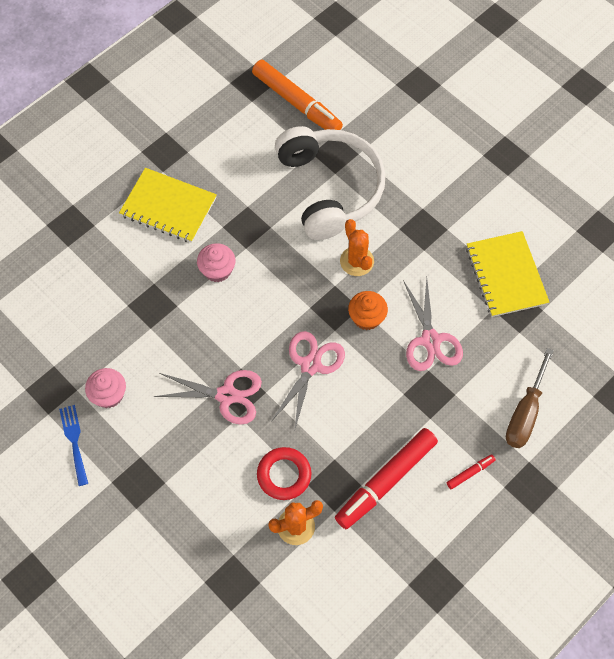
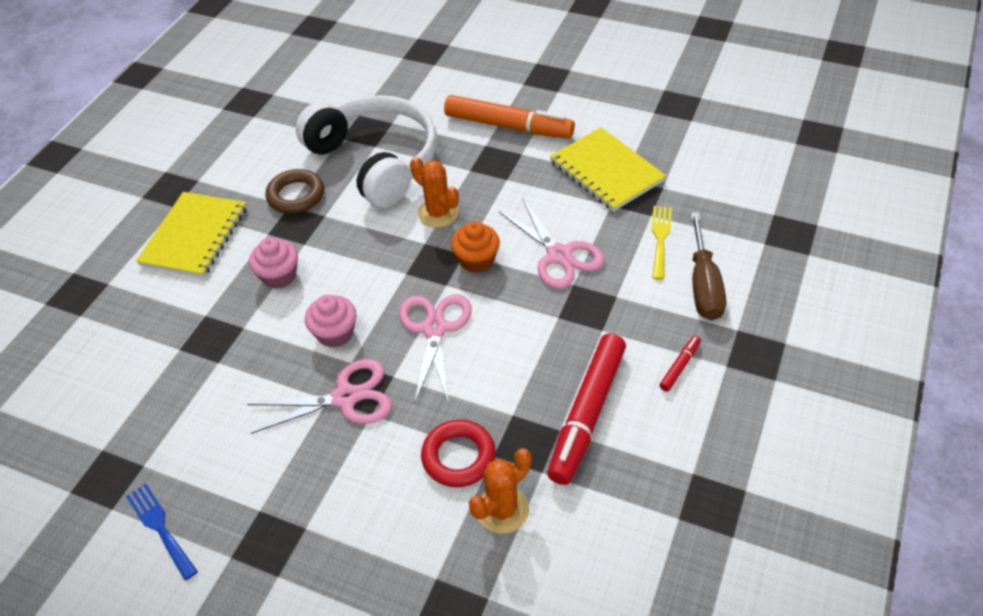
camera: 20 degrees left, 15 degrees down
pink cupcake [85,368,126,408] -> pink cupcake moved to [305,294,356,348]
yellow notebook [119,168,217,243] -> yellow notebook turned 75 degrees counterclockwise [136,192,247,277]
orange marker [252,60,343,130] -> orange marker moved to [444,95,575,139]
none -> brown ring [265,169,324,214]
none -> yellow fork [652,206,672,280]

